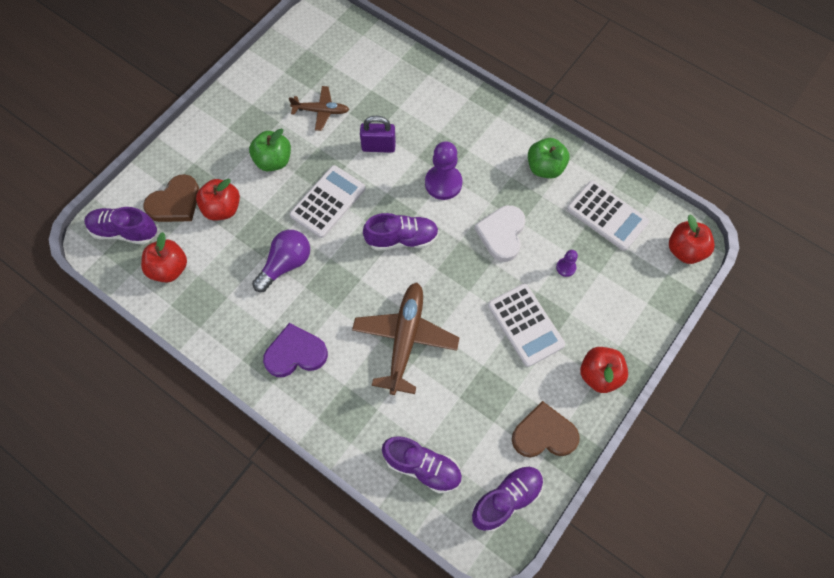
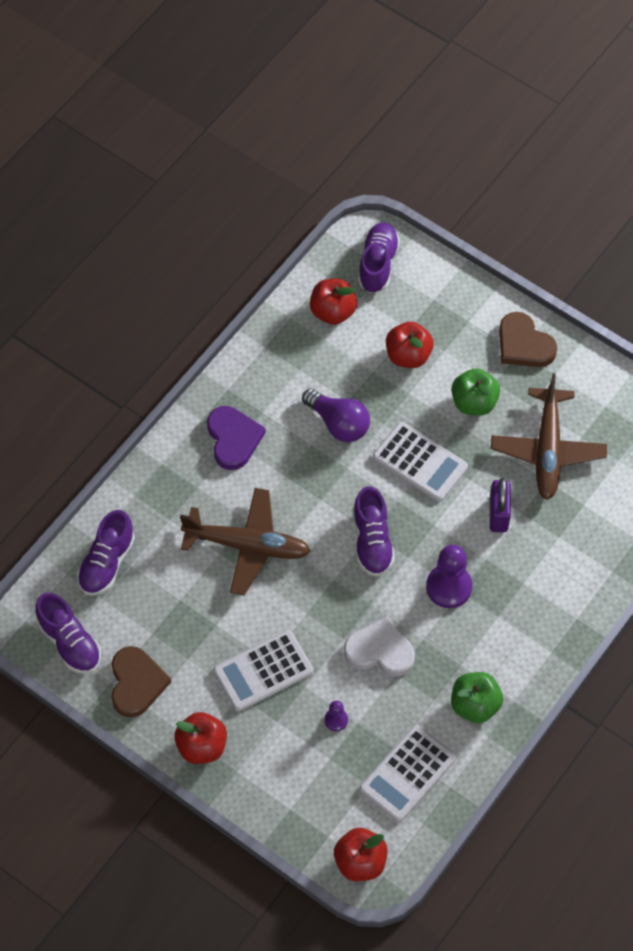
camera: 90 degrees right, 5 degrees down
brown heart [143,174,199,222] -> brown heart moved to [499,312,557,367]
brown plane [289,86,349,131] -> brown plane [491,373,607,500], size x1.76

